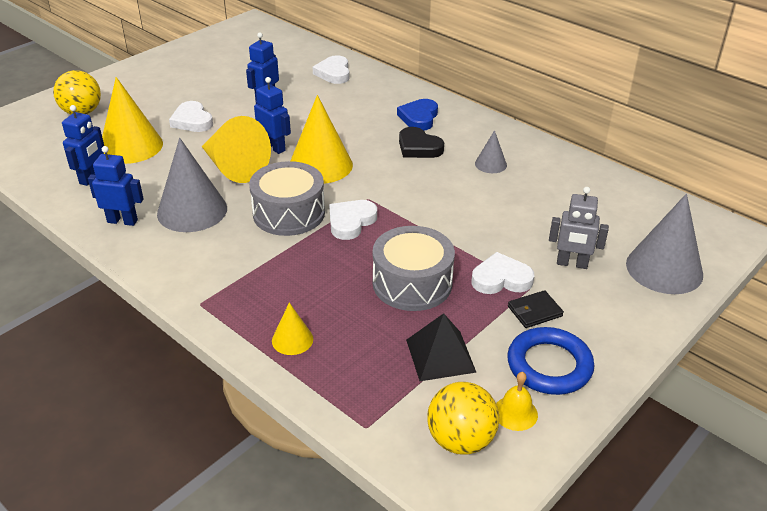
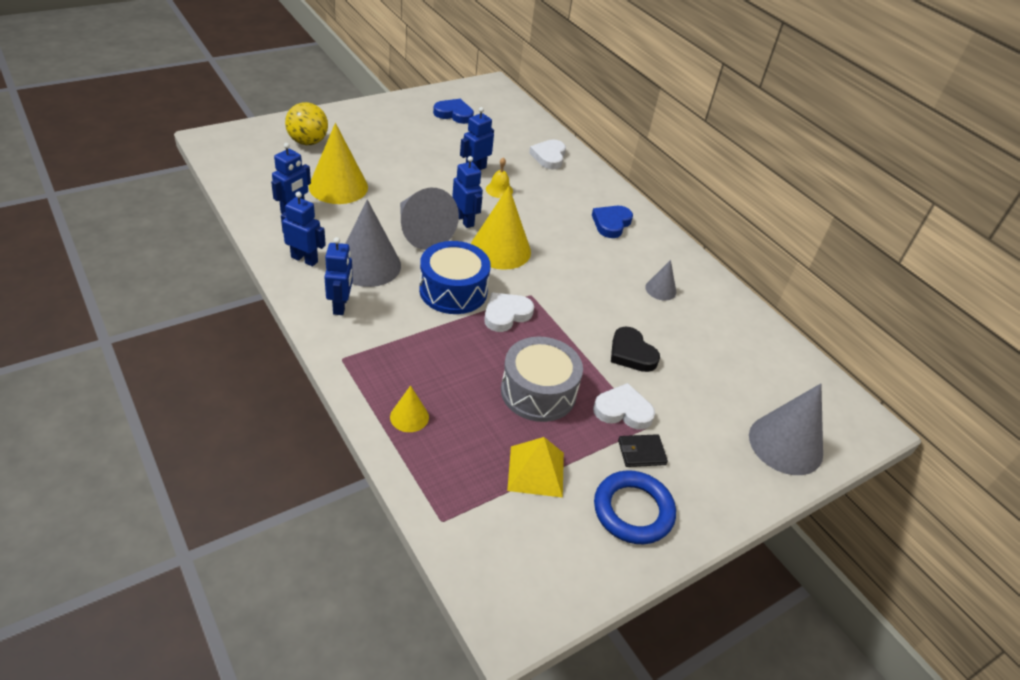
camera: 10 degrees right, 5 degrees up
white heart [169,101,213,132] -> none
yellow cone [202,116,271,183] -> grey cone [400,188,459,250]
grey drum [249,161,325,236] -> blue drum [419,241,491,314]
black heart [399,127,444,158] -> black heart moved to [611,327,660,372]
black pyramid [406,313,477,381] -> yellow pyramid [507,437,564,498]
yellow ball [427,382,499,455] -> none
yellow bell [496,372,538,431] -> yellow bell moved to [486,158,513,198]
grey robot [549,187,609,269] -> none
none -> blue robot [324,237,353,315]
none -> blue heart [433,99,474,124]

